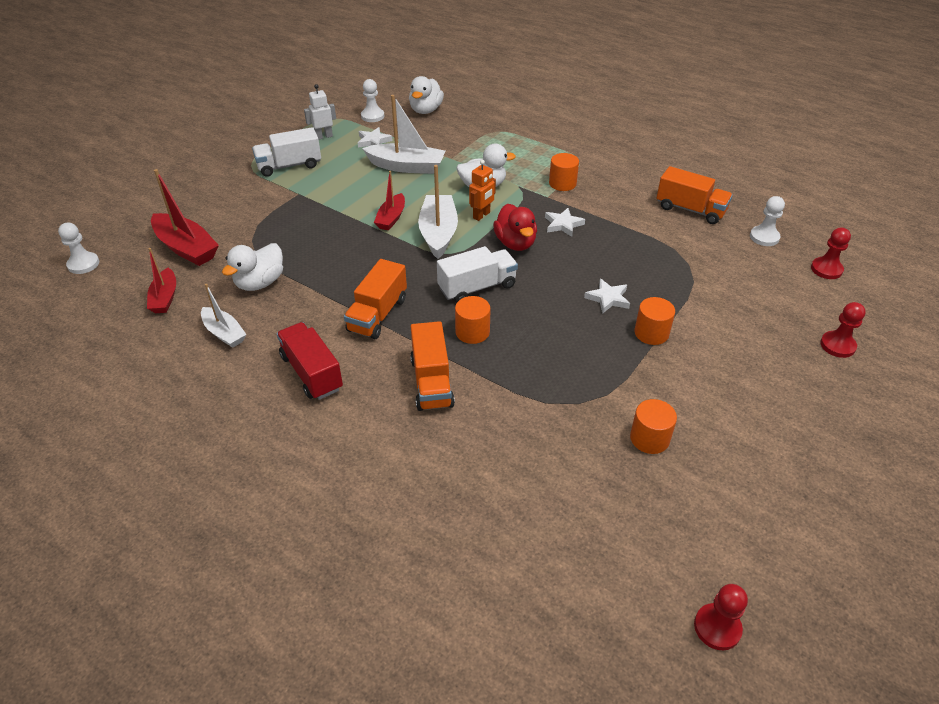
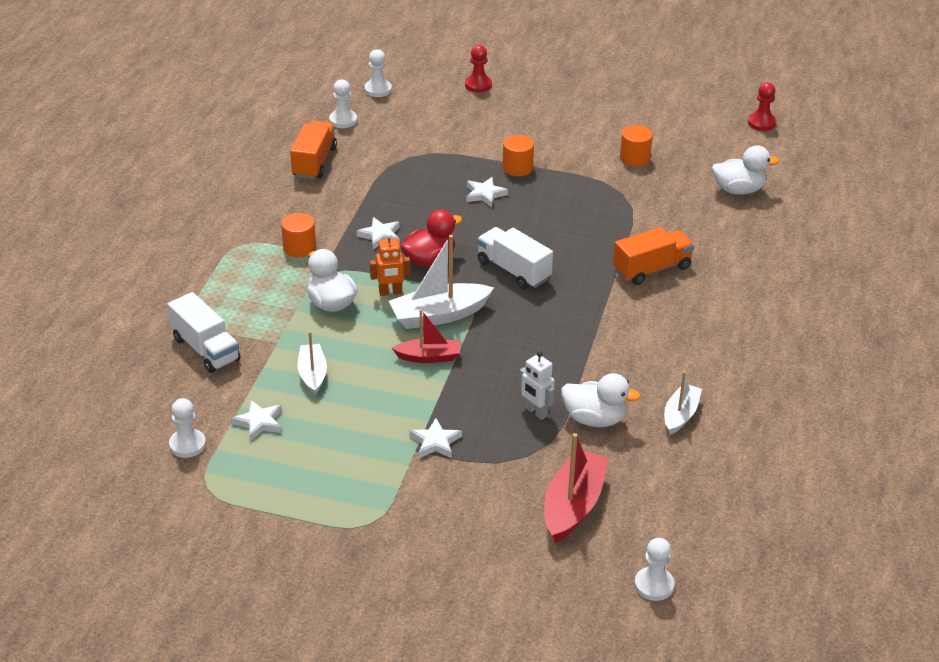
camera: 110 degrees left, 5 degrees down
red boat [147,248,176,313] -> none
white truck [252,127,321,177] -> white truck moved to [167,292,240,373]
red truck [277,322,343,400] -> none
white robot [304,84,336,139] -> white robot moved to [519,351,555,420]
orange truck [344,259,407,339] -> none
white boat [362,95,445,174] -> white boat [298,331,327,395], size x0.62
white duck [409,76,444,114] -> white duck moved to [712,145,780,195]
orange cylinder [455,296,491,344] -> none
orange robot [469,160,496,221] -> orange robot turned 150 degrees clockwise [370,233,411,296]
red pawn [811,228,851,279] -> white pawn [364,49,392,97]
none -> white star [409,418,462,458]

